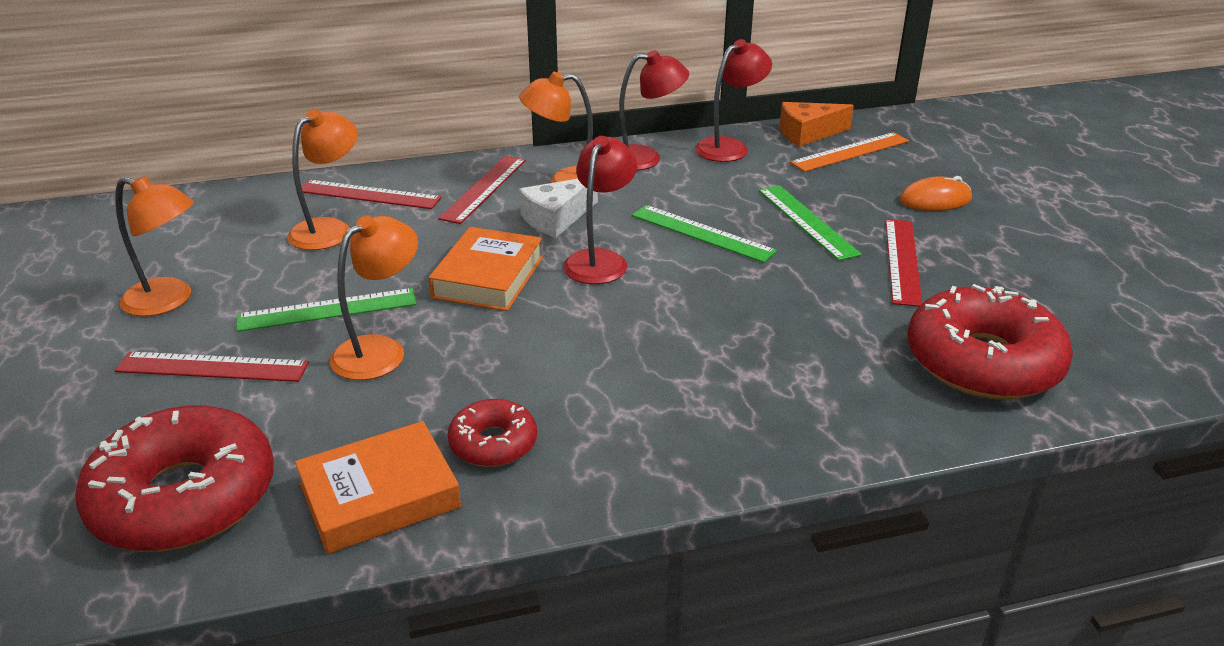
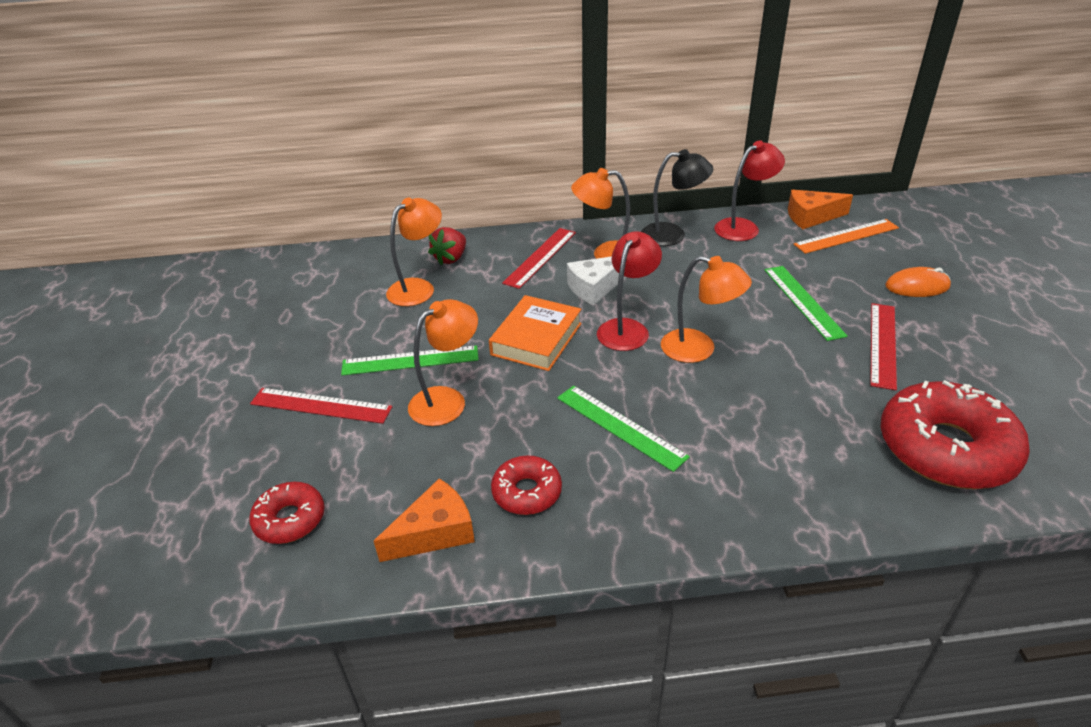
camera: 10 degrees right, 5 degrees up
red donut [75,405,274,552] -> red donut [249,482,325,544], size x0.52
orange lamp [115,176,194,317] -> orange lamp moved to [661,256,752,363]
orange book [295,421,461,554] -> orange cheese [374,478,475,562]
red ruler [301,180,442,209] -> red strawberry [428,227,466,265]
red lamp [619,50,689,171] -> black lamp [641,149,713,246]
green ruler [632,205,777,263] -> green ruler moved to [557,386,690,472]

